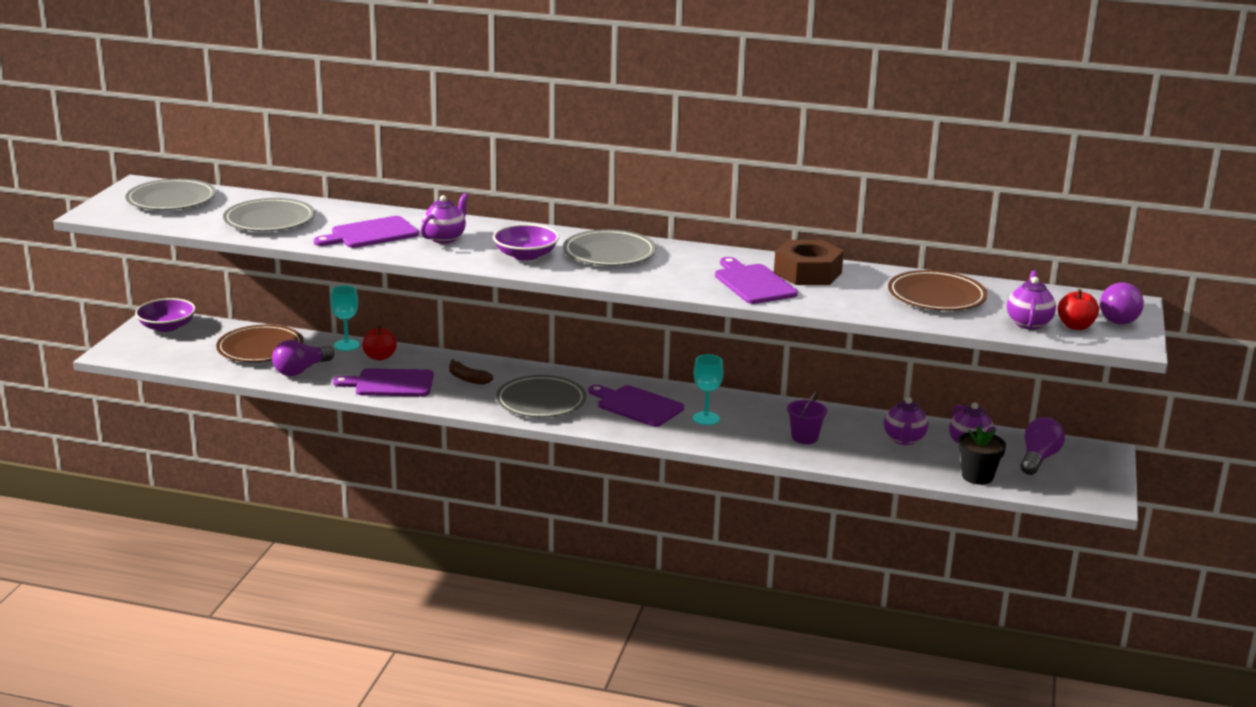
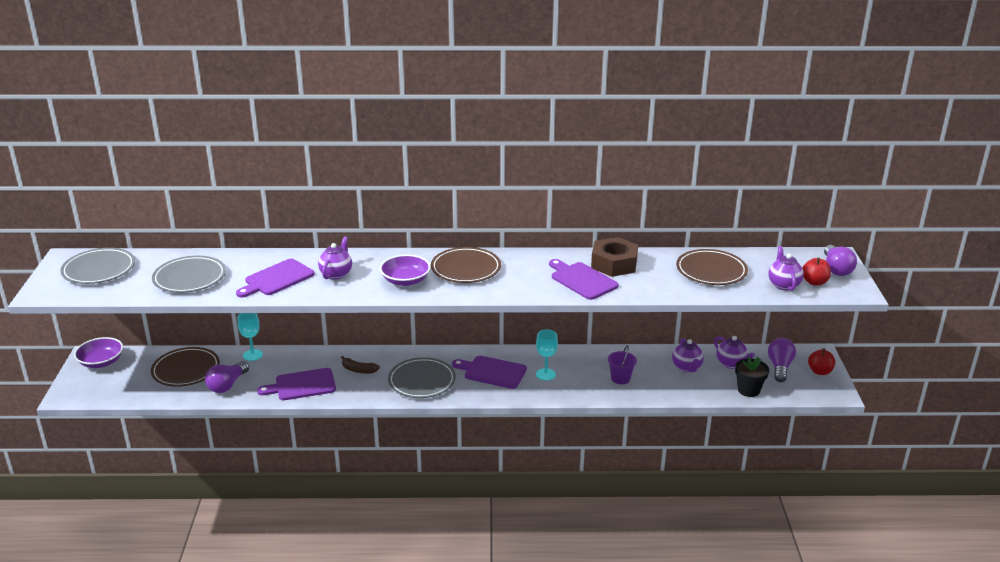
camera: 15 degrees left, 5 degrees up
red apple [362,325,397,361] -> red apple moved to [808,348,835,375]
grey plate [563,229,656,266] -> brown plate [431,247,501,283]

